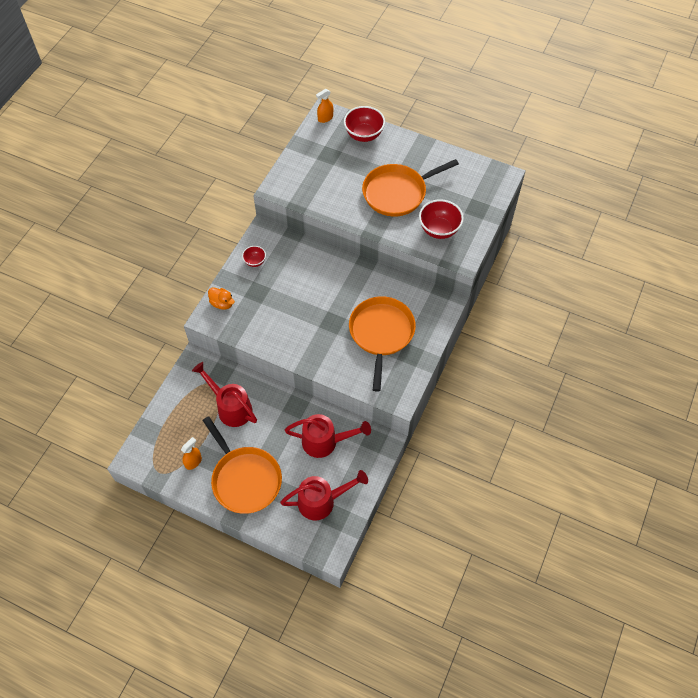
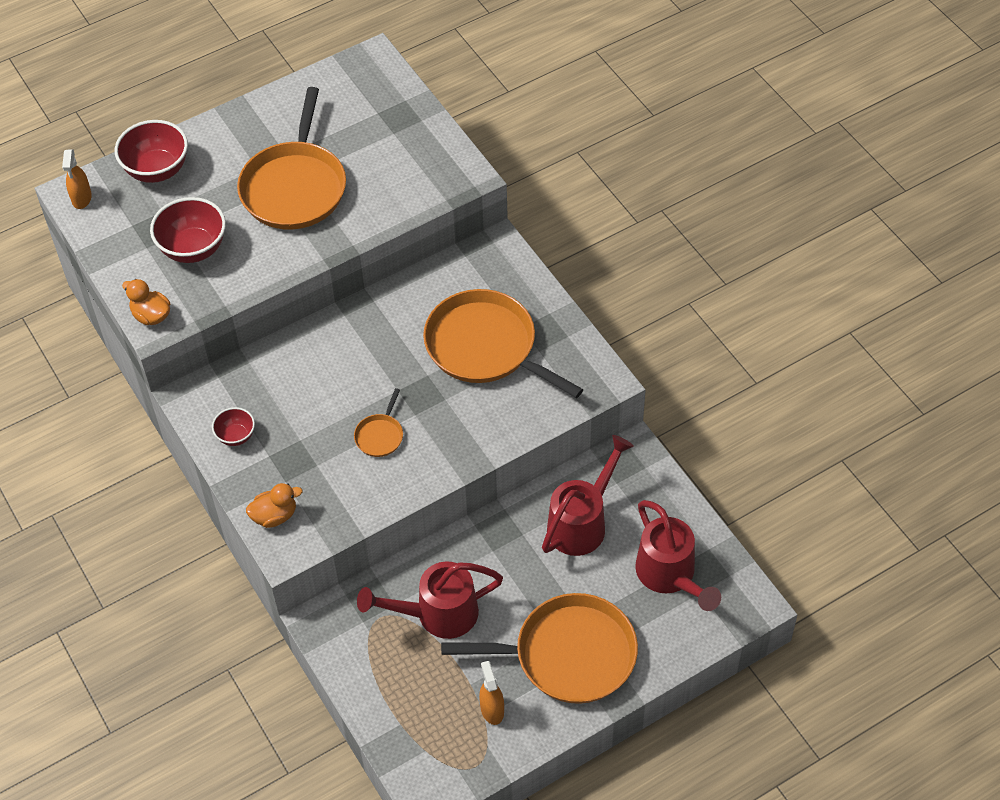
camera: 55 degrees left, 5 degrees down
red watering can [280,470,368,521] -> red watering can turned 135 degrees clockwise [635,500,721,611]
red bowl [419,199,464,239] -> red bowl moved to [150,197,226,263]
none -> orange duck [122,279,170,325]
none -> orange pan [354,388,403,457]

